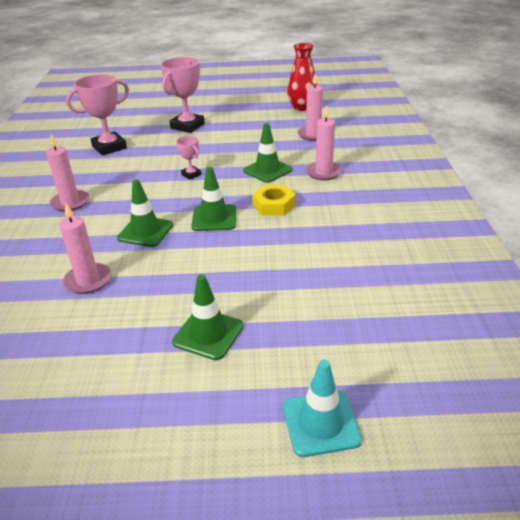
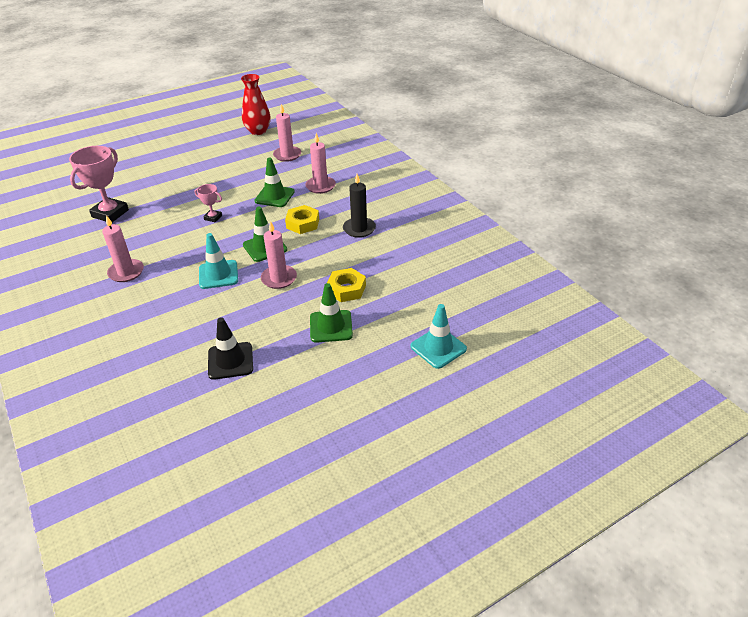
camera: 30 degrees left, 5 degrees up
pink candle [59,204,111,294] -> pink candle moved to [261,221,297,289]
green traffic cone [117,179,173,247] -> turquoise traffic cone [199,233,238,289]
pink trophy [161,57,205,133] -> none
none -> black traffic cone [208,317,253,380]
none -> yellow nut [327,268,366,302]
none -> black candle [343,174,376,238]

